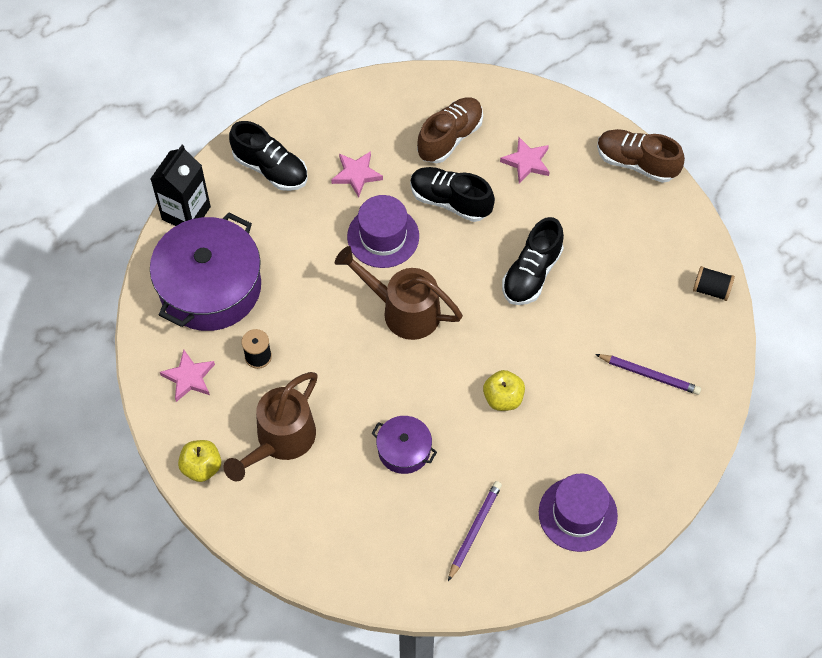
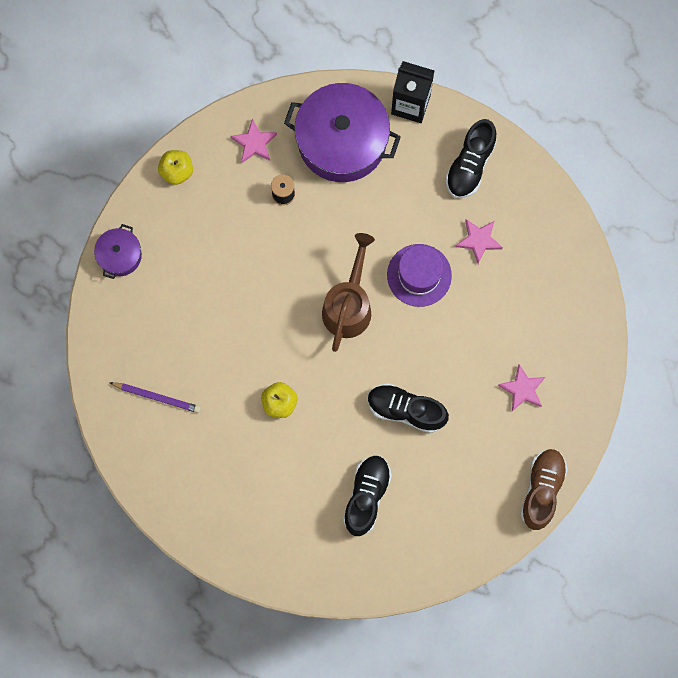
camera: 80 degrees right, 15 degrees up
brown watering can [224,372,318,481] -> none
purple pot [371,416,437,474] -> purple pot moved to [94,224,142,279]
black shoe [410,167,495,222] -> black shoe moved to [343,456,392,536]
brown shoe [417,97,483,163] -> none
purple hat [539,474,618,552] -> none
purple pencil [595,354,701,395] -> none
black spool [693,266,735,301] -> none

